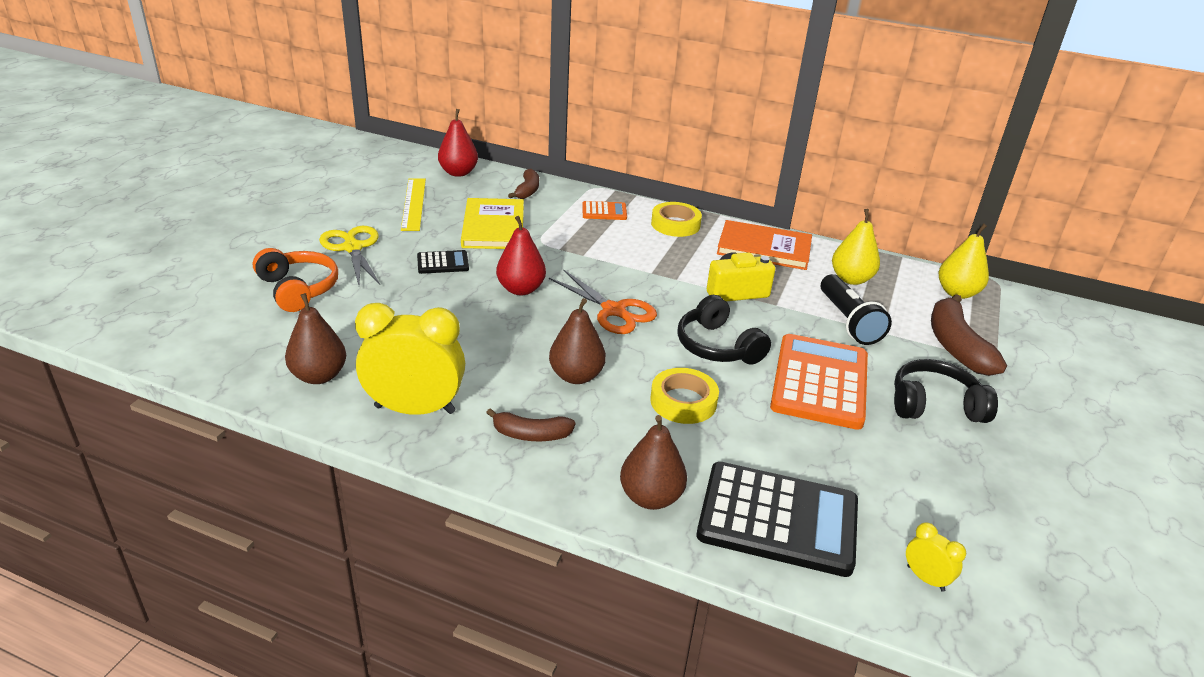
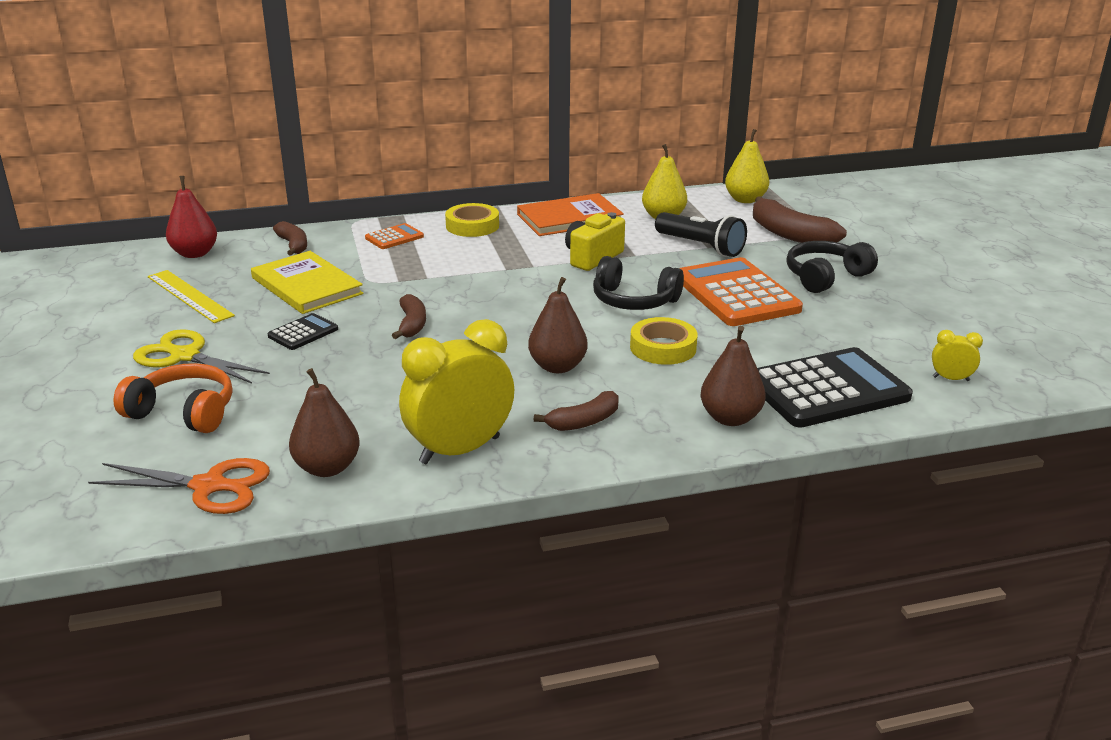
camera: 35 degrees left, 5 degrees down
red pear [496,216,546,295] -> brown banana [392,294,426,339]
orange scissors [549,269,657,334] -> orange scissors moved to [88,458,270,514]

